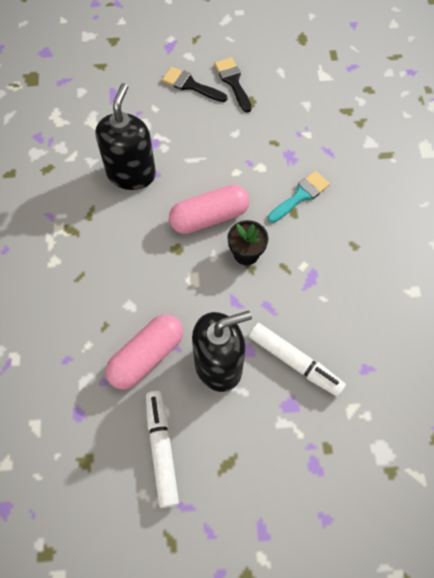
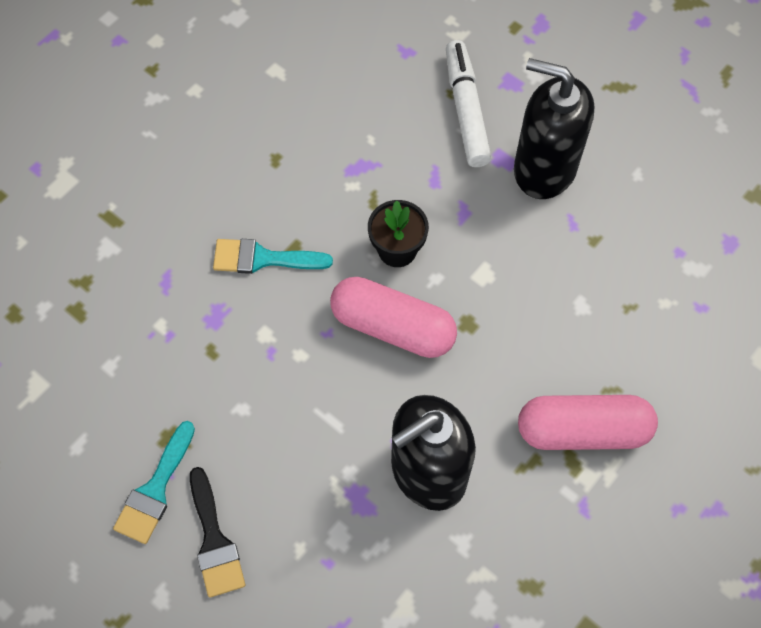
camera: 135 degrees left, 0 degrees up
pink capsule [105,314,183,389] -> pink capsule moved to [518,395,658,450]
white marker [146,391,179,508] -> none
black brush [214,57,252,113] -> turquoise brush [113,421,195,544]

